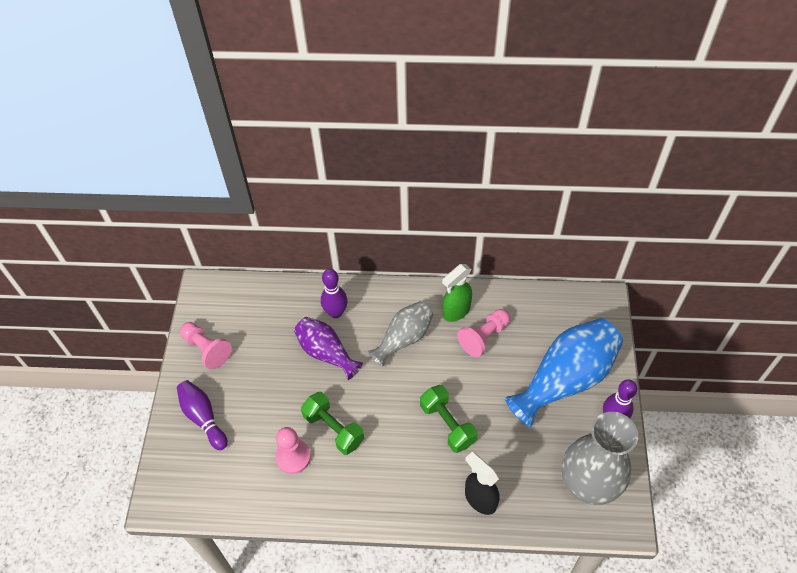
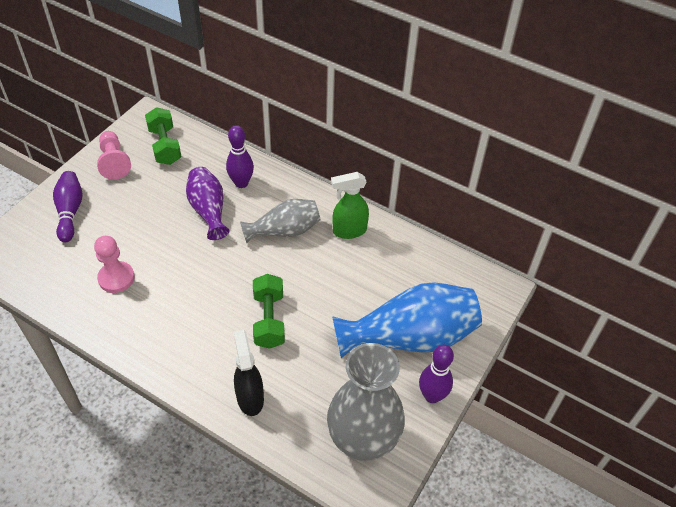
camera: 25 degrees right, 5 degrees down
green dumbbell [301,392,364,455] -> green dumbbell moved to [145,107,181,165]
pink pawn [457,309,510,357] -> none

